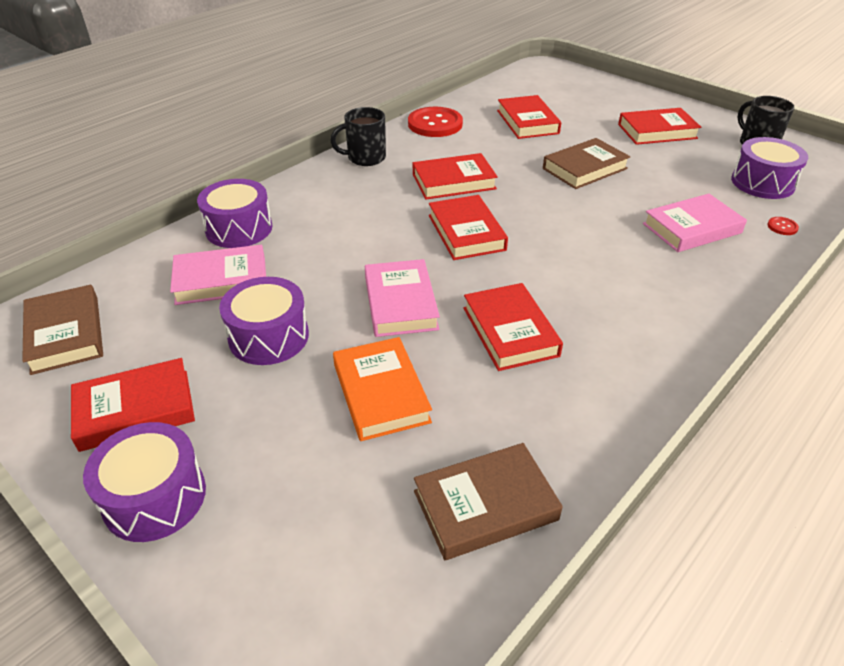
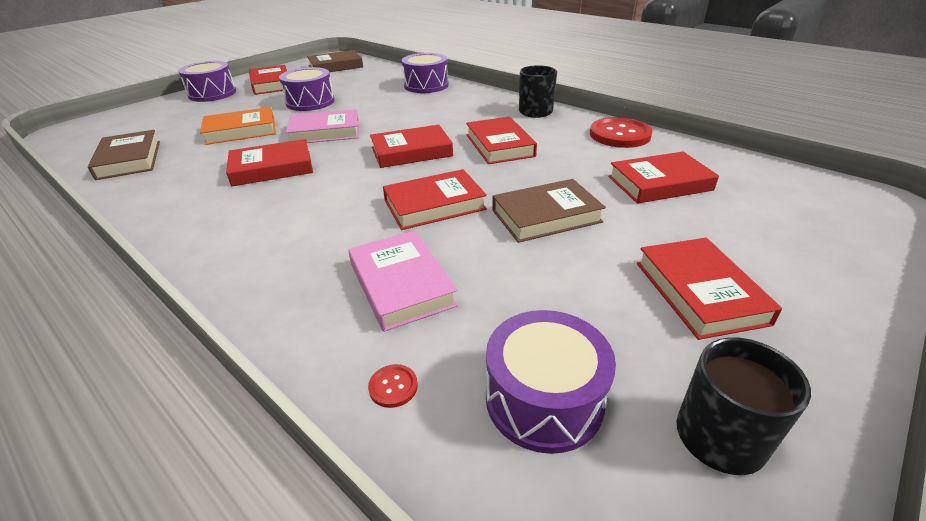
camera: 90 degrees right, 5 degrees down
pink book [170,245,266,305] -> none
brown book [543,138,630,189] -> brown book turned 75 degrees counterclockwise [492,179,606,243]
none -> red book [383,169,487,230]

